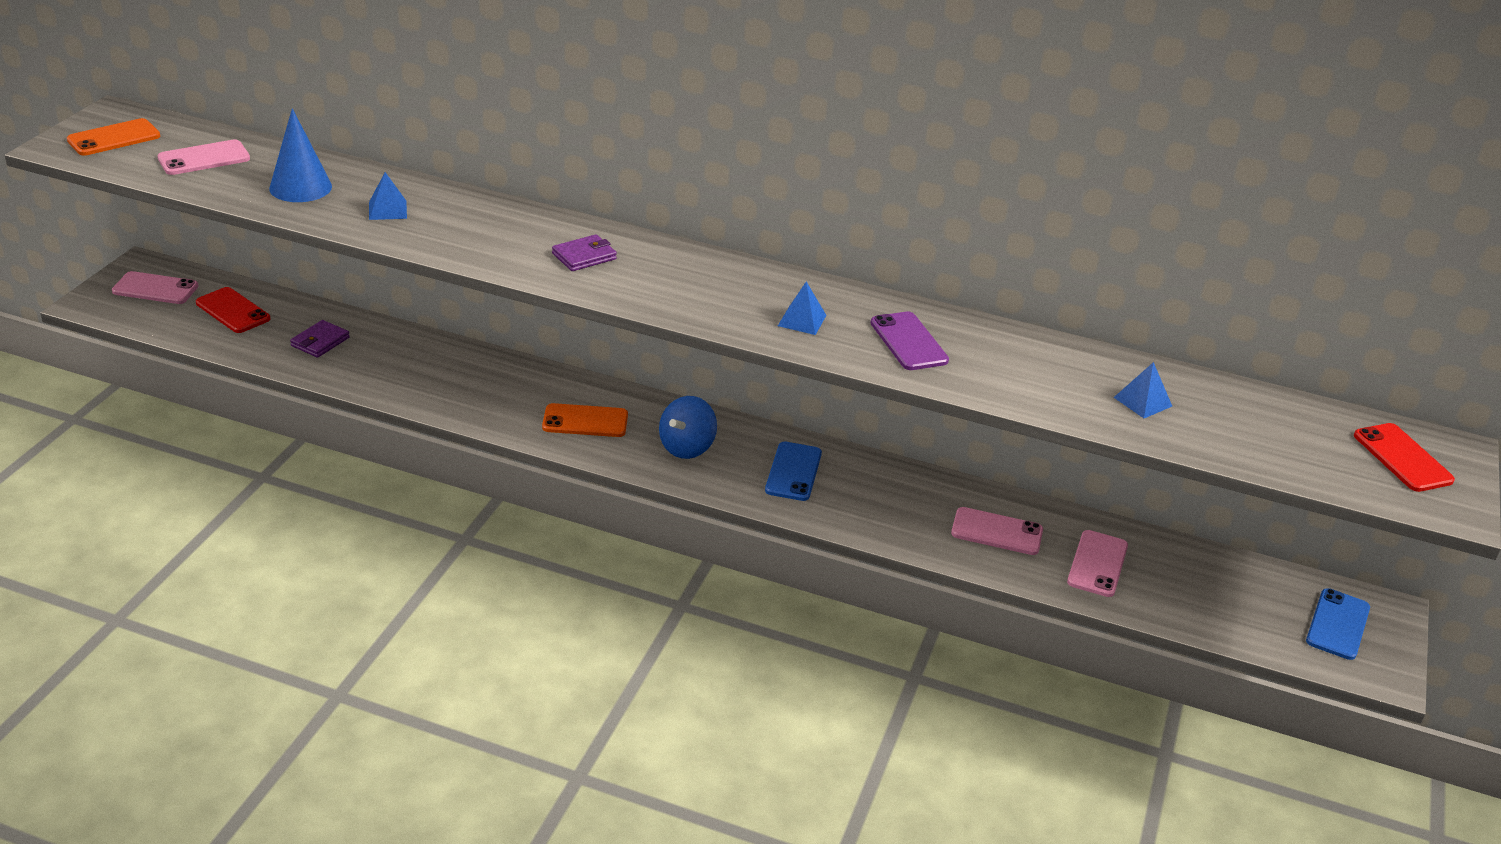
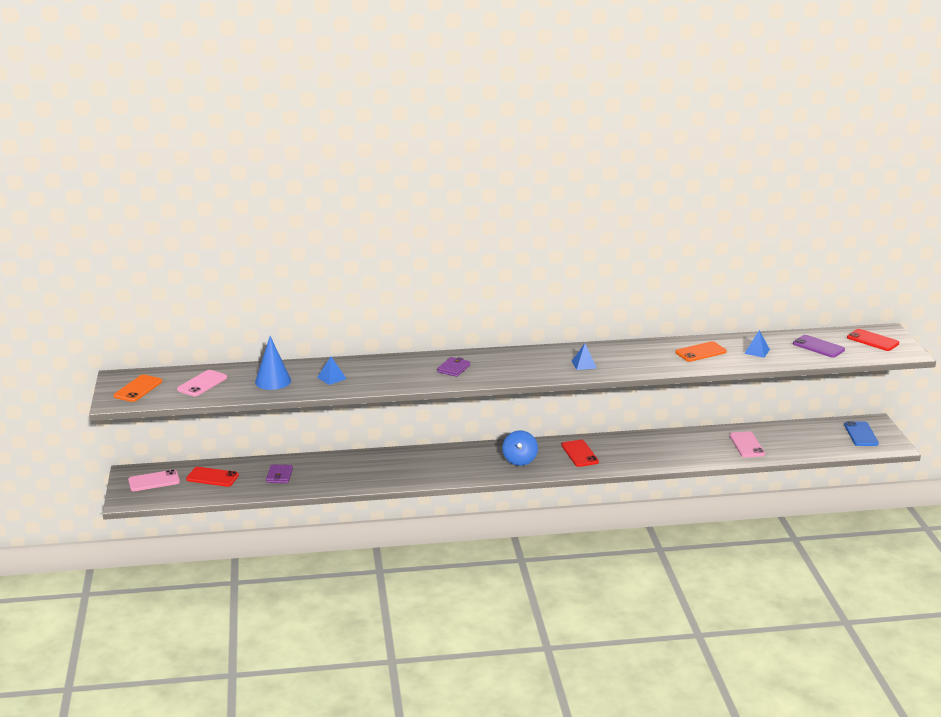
camera: 25 degrees left, 10 degrees down
orange phone [542,403,628,437] -> orange phone moved to [675,341,727,362]
blue phone [765,442,822,501] -> red phone [561,440,599,467]
purple phone [870,311,949,370] -> purple phone moved to [793,335,845,357]
pink phone [951,507,1043,555] -> none

